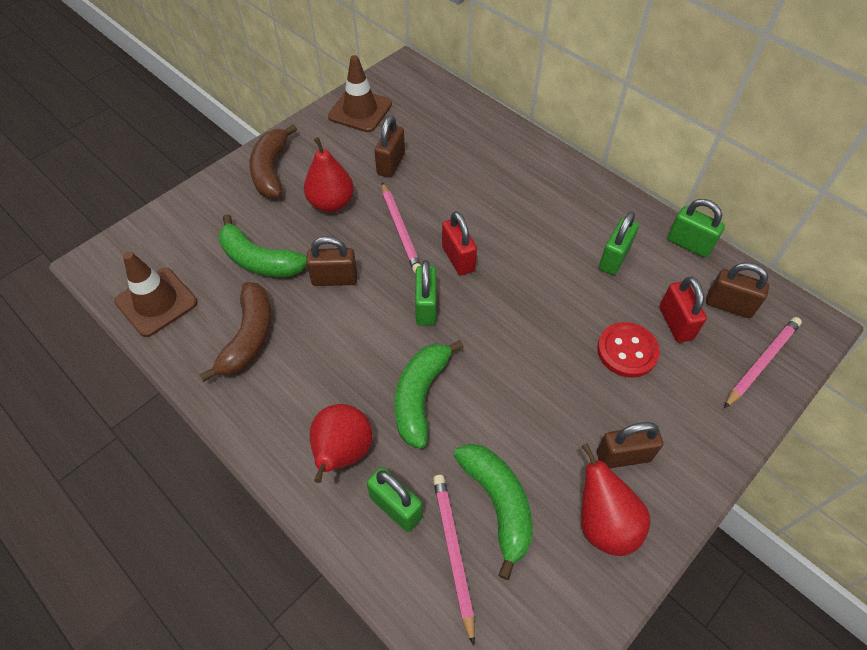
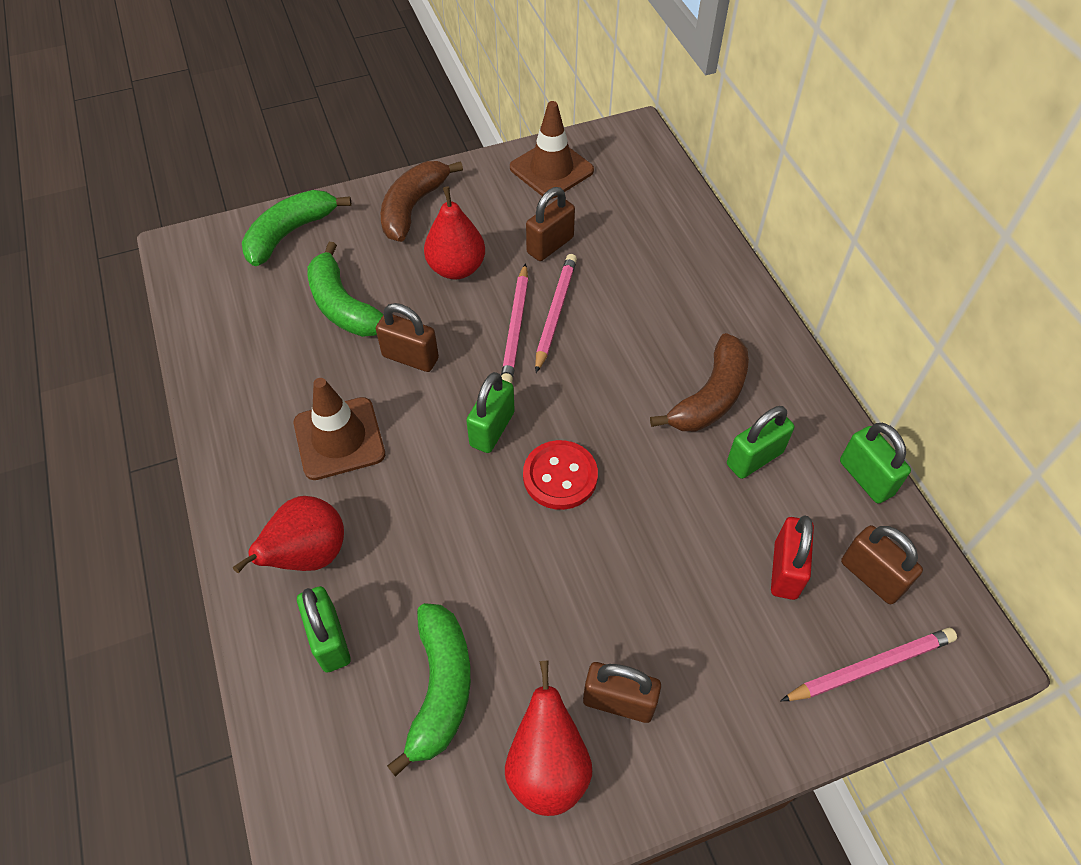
camera: 25 degrees right, 0 degrees up
brown traffic cone [114,251,197,337] -> brown traffic cone moved to [294,378,385,480]
brown banana [199,282,272,382] -> brown banana moved to [650,333,749,431]
green banana [394,340,464,449] -> green banana moved to [242,190,351,266]
pink pencil [433,475,475,646] -> pink pencil moved to [535,254,577,373]
red padlock [442,211,477,276] -> none
red button [597,322,660,378] -> red button moved to [523,440,598,510]

